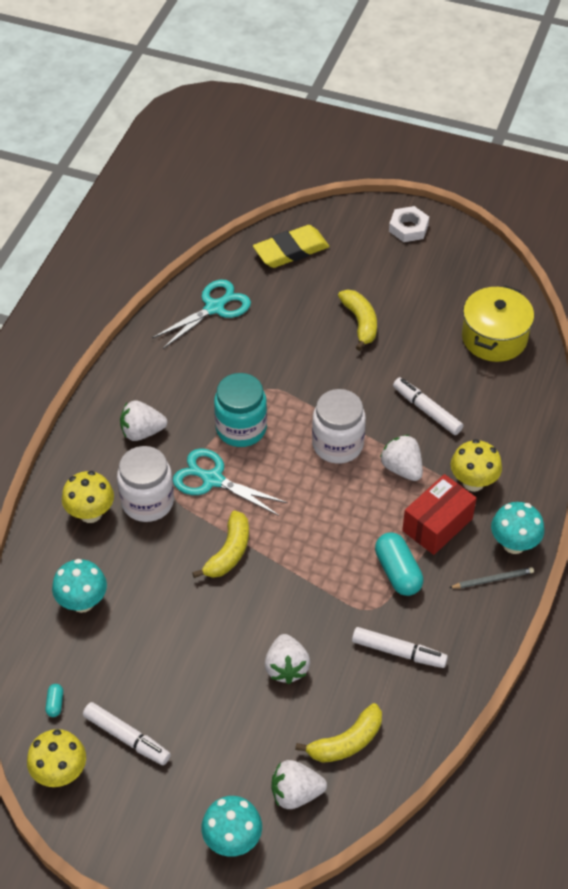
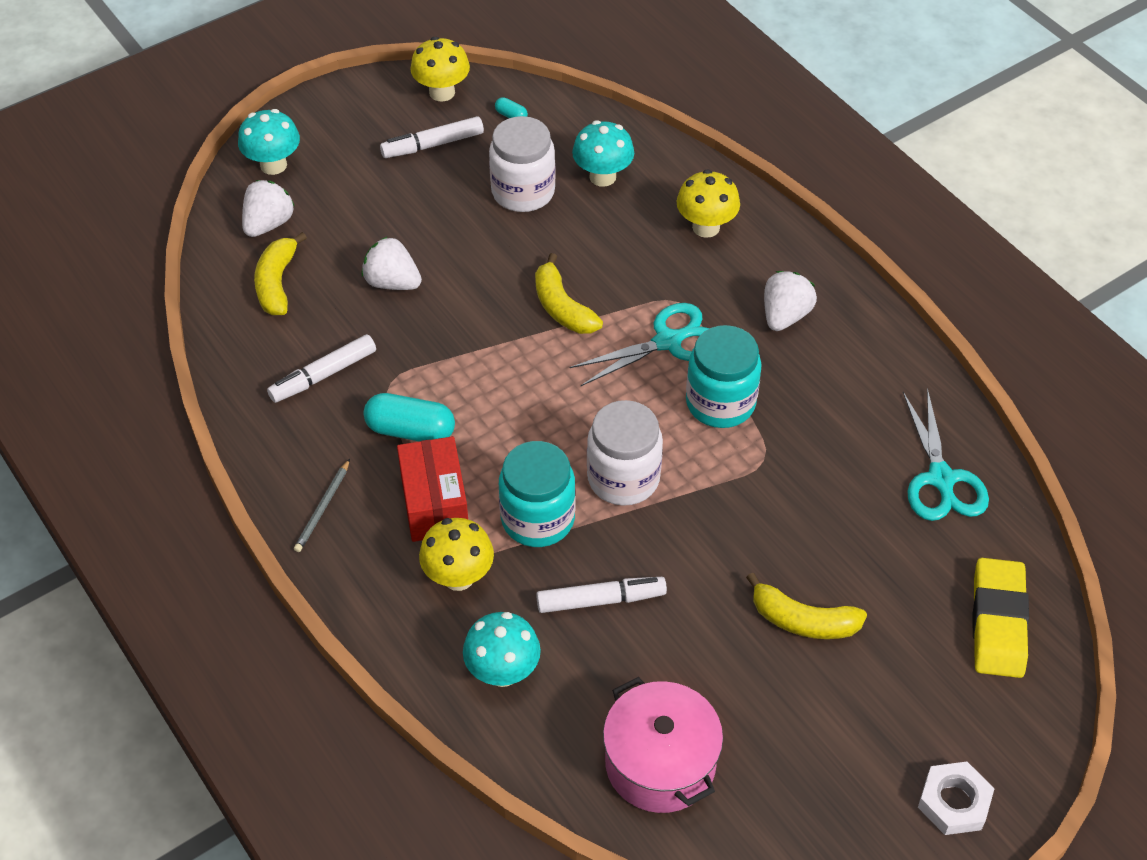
camera: 125 degrees right, 0 degrees up
white jar [117,446,174,522] -> white jar moved to [489,116,556,212]
white strawberry [380,435,423,481] -> turquoise jar [499,441,576,547]
yellow pot [462,285,534,362] -> pink pot [603,677,723,813]
turquoise mushroom [491,502,544,554] -> turquoise mushroom moved to [463,612,541,687]

